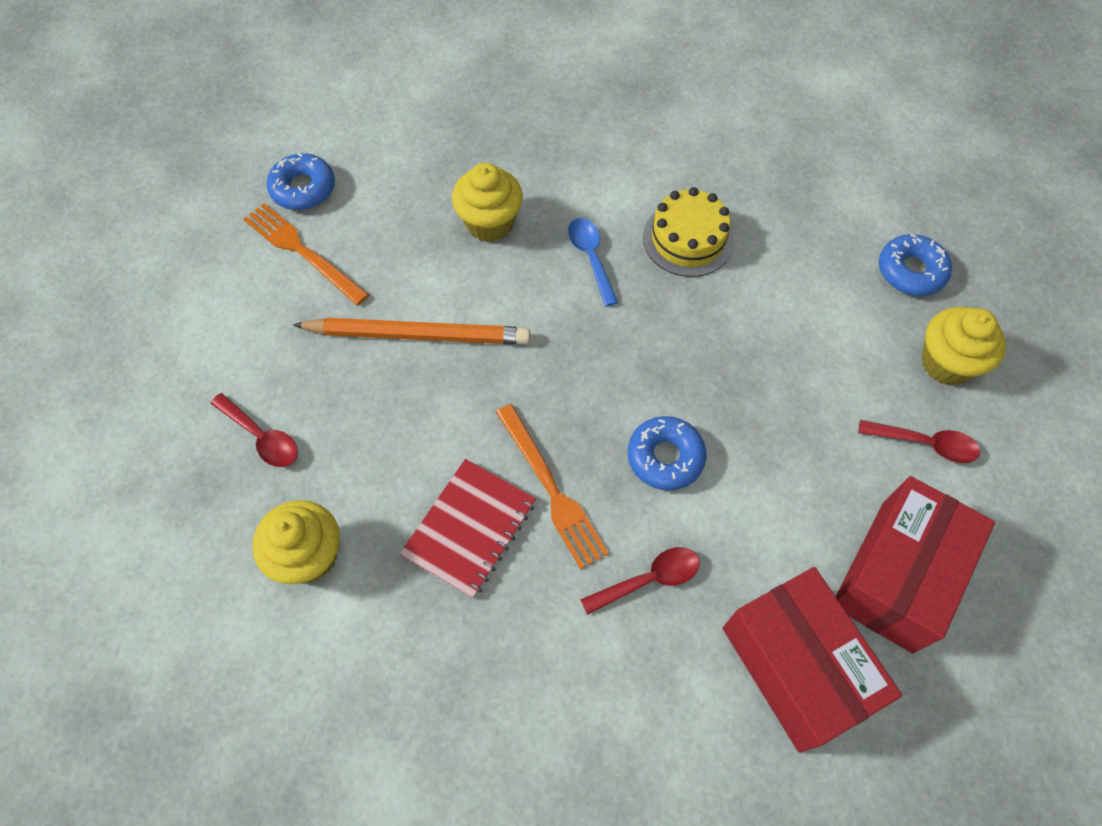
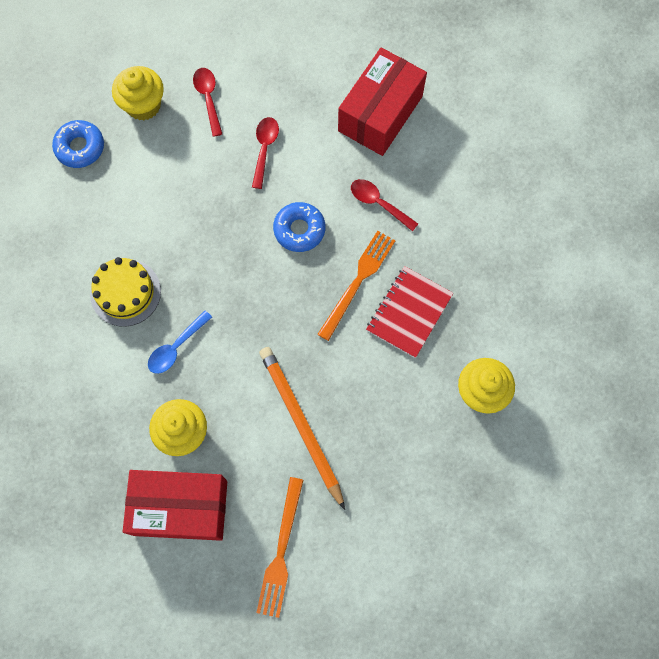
camera: 120 degrees left, 10 degrees up
red spoon [210,393,298,467] -> red spoon moved to [252,117,279,189]
blue donut [267,153,335,210] -> none
red notebook [400,459,536,598] -> red notebook turned 60 degrees counterclockwise [366,266,453,358]
red box [836,476,995,654] -> red box moved to [123,470,227,541]

